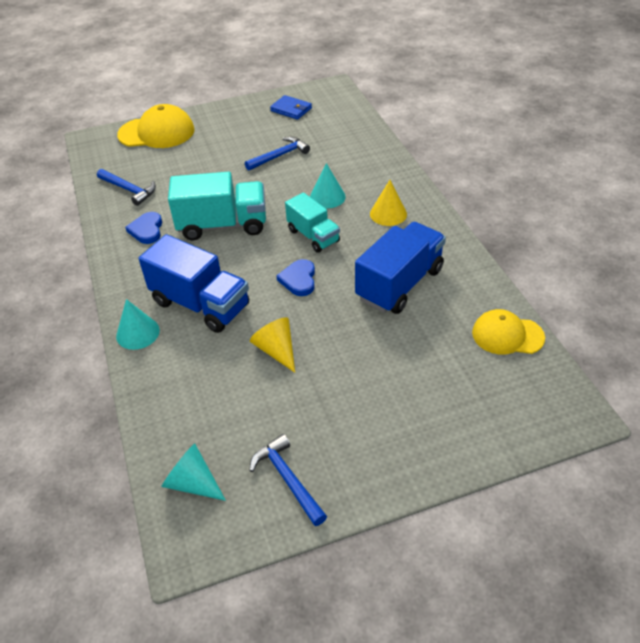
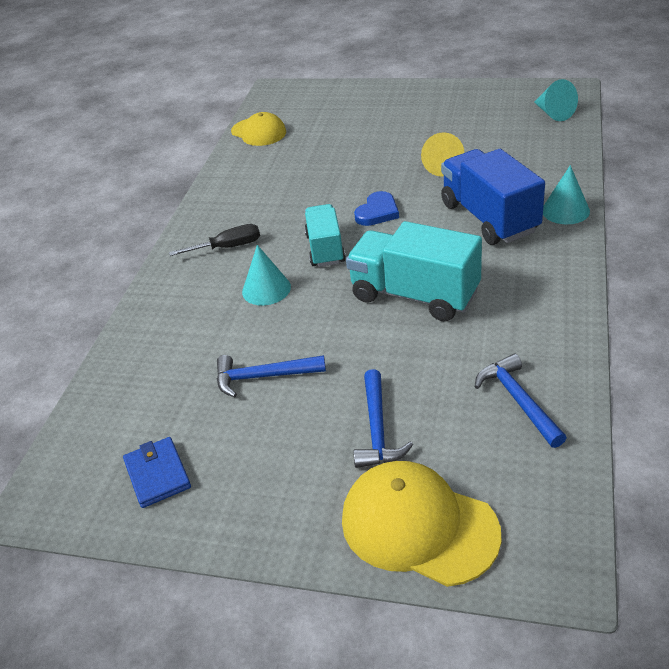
camera: 145 degrees left, 5 degrees down
blue heart [125,212,162,244] -> none
blue hammer [249,434,327,526] -> blue hammer moved to [353,369,413,468]
blue truck [355,222,446,314] -> none
yellow cone [370,180,407,226] -> black screwdriver [169,224,260,256]

